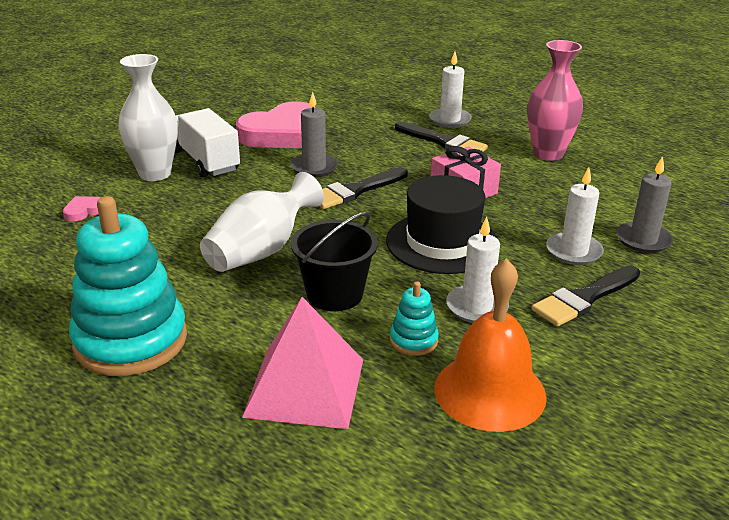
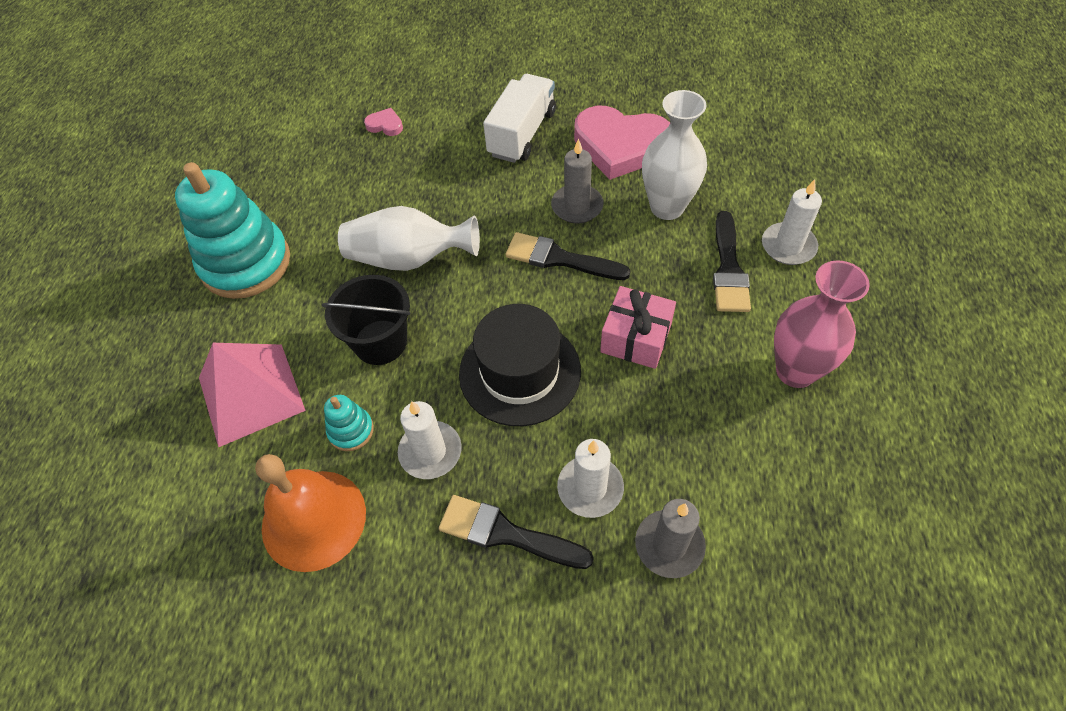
camera: 60 degrees right, 25 degrees up
white vase [118,54,178,181] -> white vase moved to [642,90,707,220]

